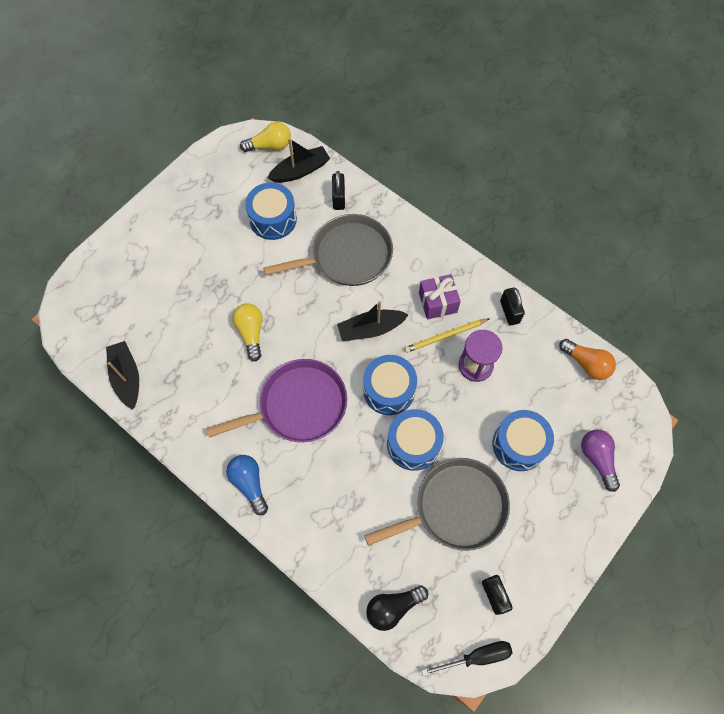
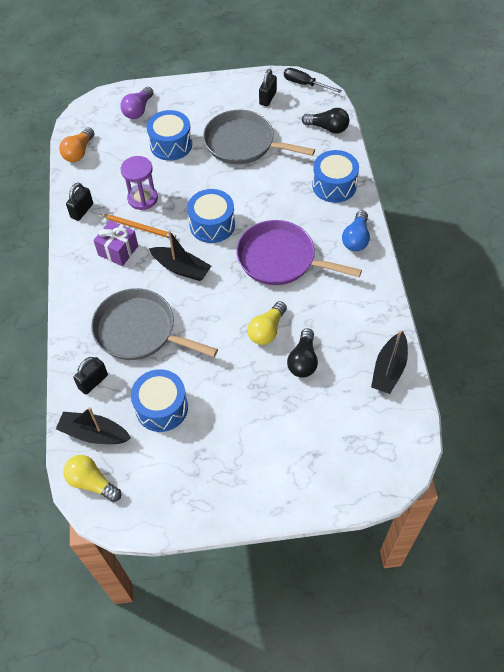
camera: 135 degrees left, 10 degrees down
blue drum [387,409,444,471] -> blue drum moved to [312,150,359,203]
yellow pencil [404,319,489,353] -> orange pencil [100,214,176,238]
orange light bulb [559,339,616,380] -> orange light bulb turned 150 degrees counterclockwise [59,127,94,162]
none -> black light bulb [287,328,318,378]

